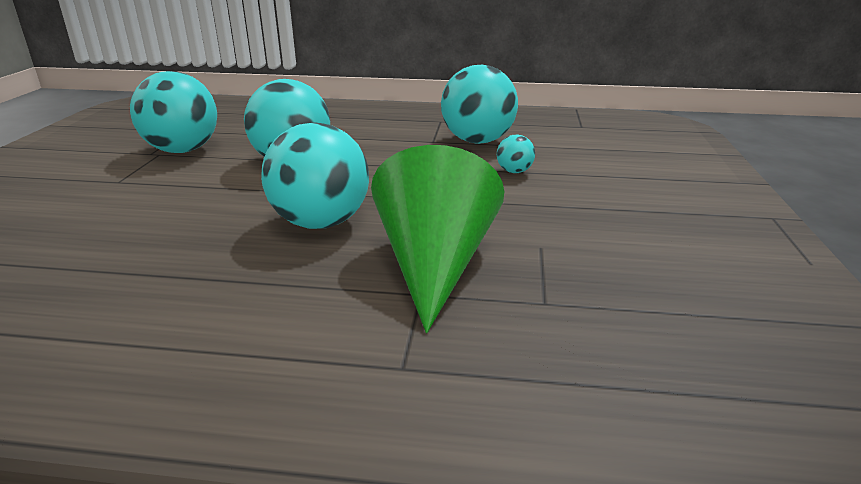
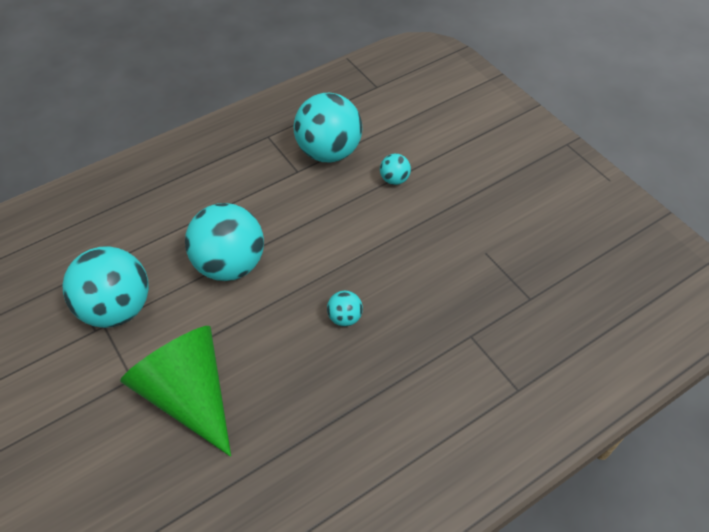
camera: 40 degrees left, 25 degrees up
turquoise ball [261,122,369,229] -> turquoise ball [327,291,363,327], size x0.45
green cone [371,145,504,333] -> green cone moved to [120,326,231,457]

